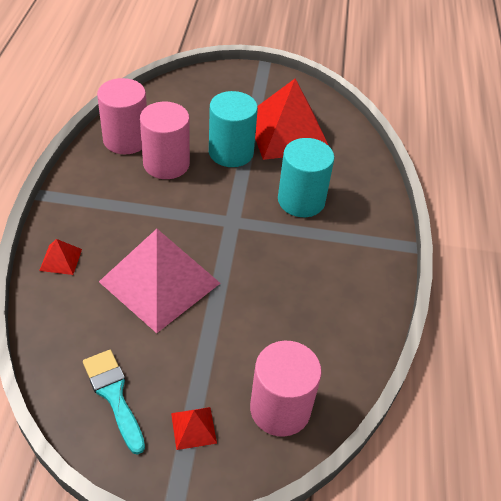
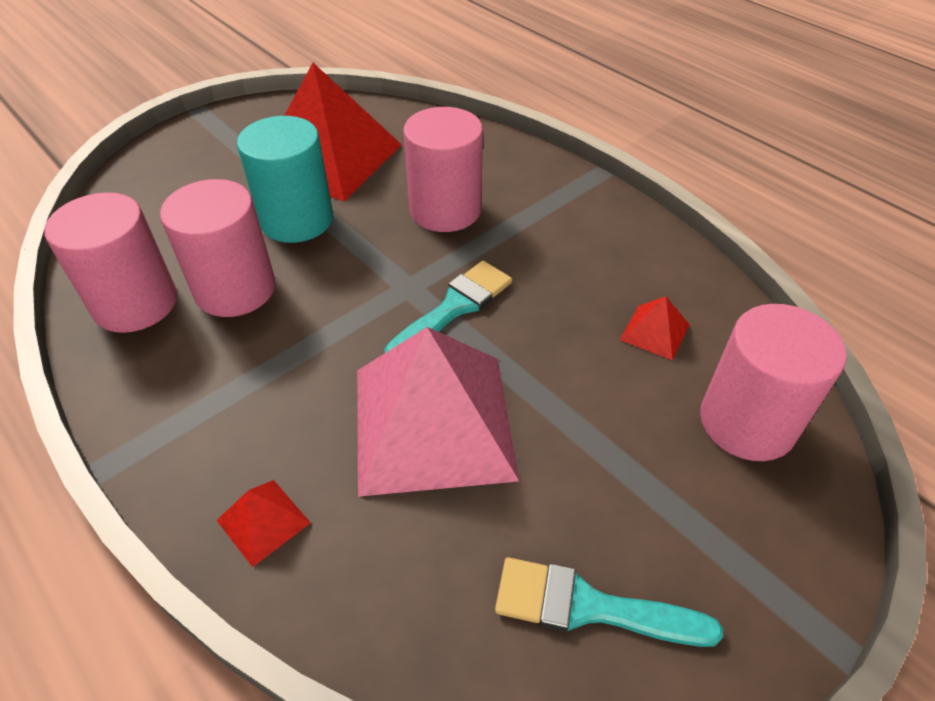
camera: 45 degrees left, 0 degrees up
red pyramid [171,407,217,450] -> red pyramid moved to [620,296,690,361]
turquoise cylinder [278,138,334,217] -> pink cylinder [403,107,483,232]
none -> turquoise brush [384,261,512,353]

